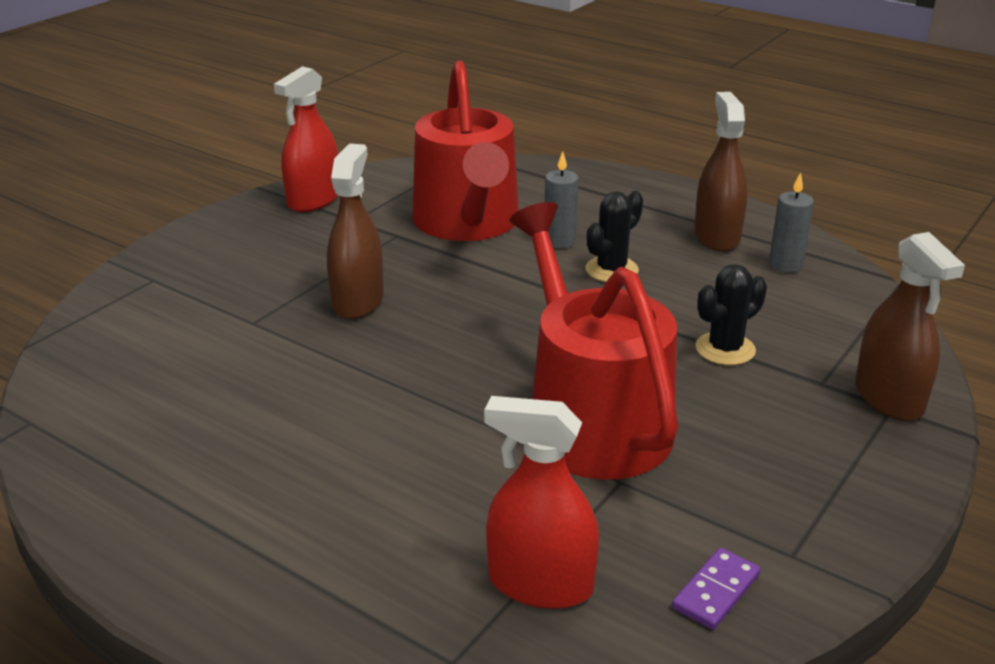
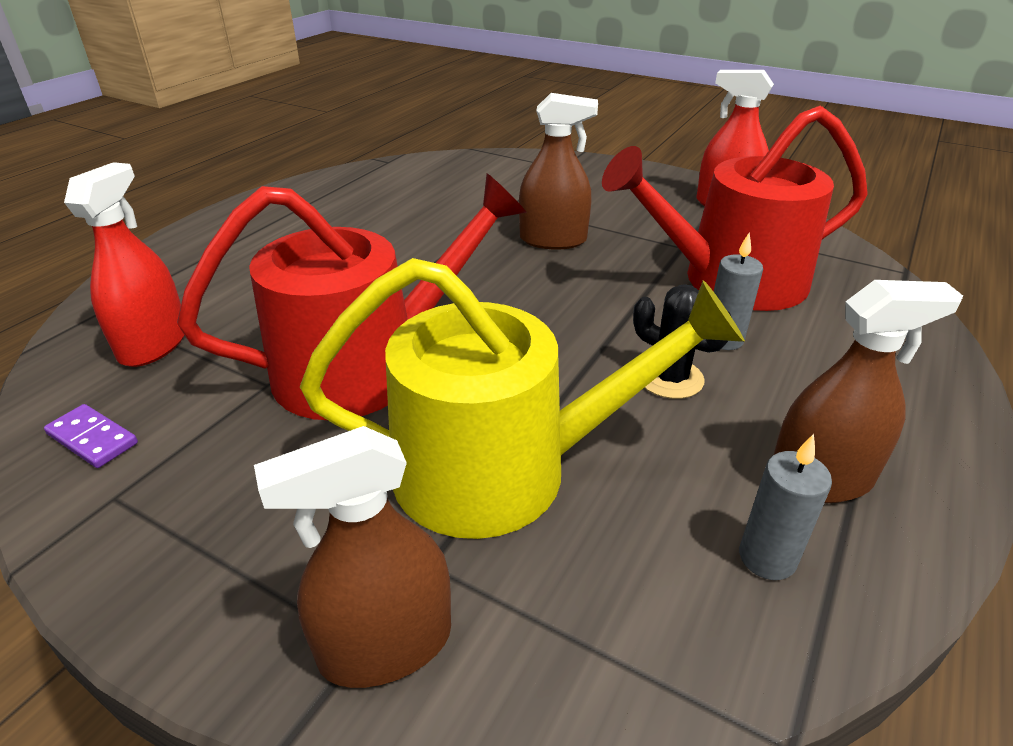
camera: 85 degrees right, 5 degrees up
black cactus [695,264,767,365] -> yellow watering can [300,258,745,539]

